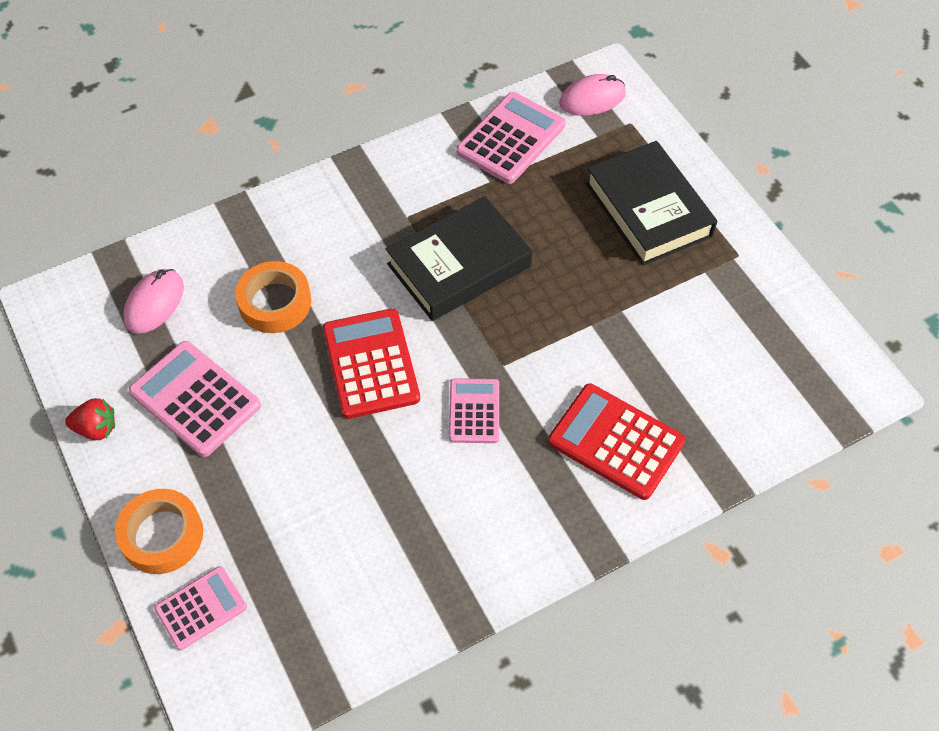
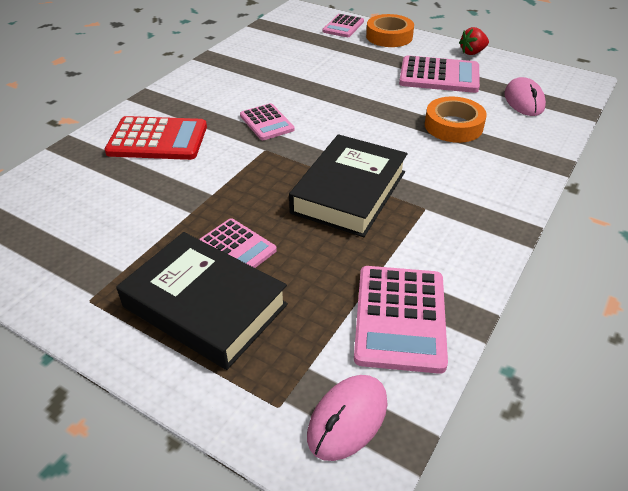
camera: 150 degrees right, 15 degrees down
red calculator [323,308,420,419] -> none
none -> pink calculator [199,218,277,268]

